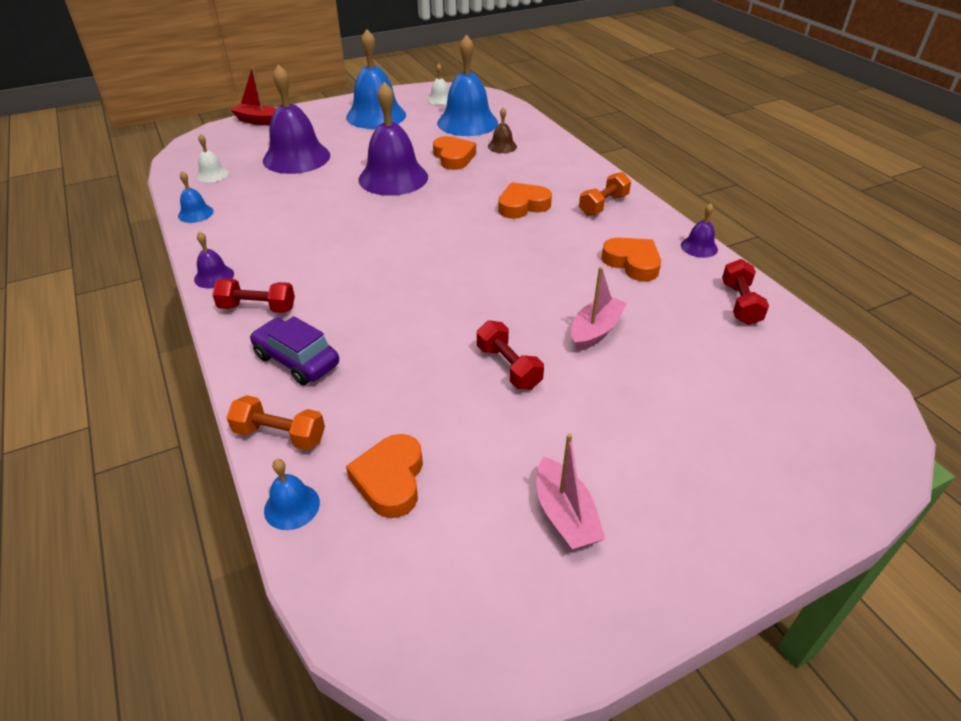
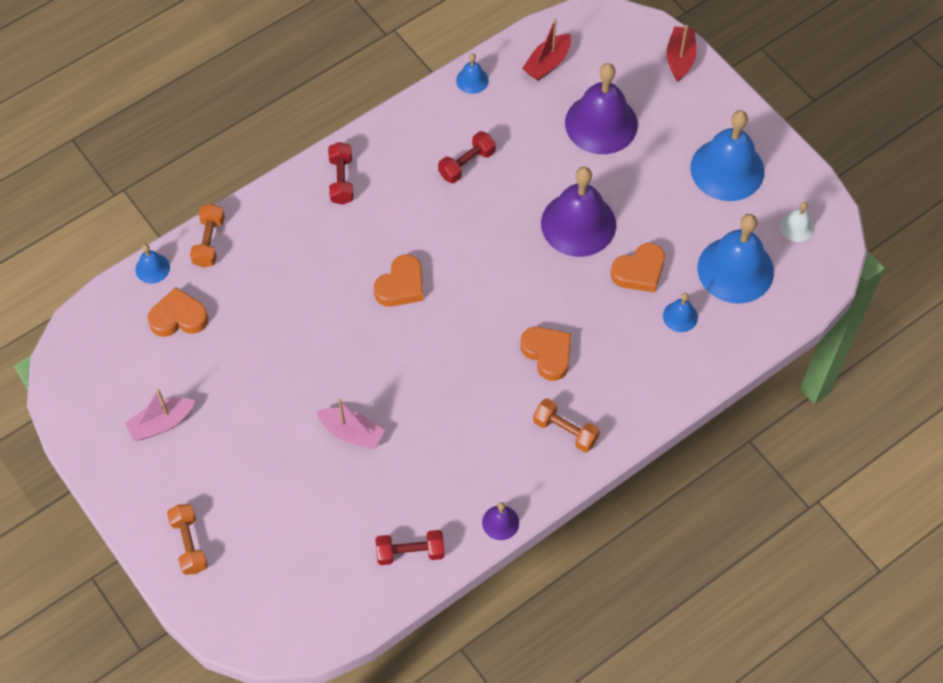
camera: 80 degrees right, 20 degrees up
purple bell [194,231,234,288] -> none
white bell [196,134,229,182] -> red boat [522,19,571,81]
purple car [250,316,339,385] -> none
red dumbbell [477,320,544,390] -> red dumbbell moved to [438,131,496,183]
brown bell [488,107,517,153] -> blue bell [663,293,698,332]
orange heart [601,237,661,281] -> orange heart moved to [374,254,424,307]
none -> orange dumbbell [167,504,208,575]

